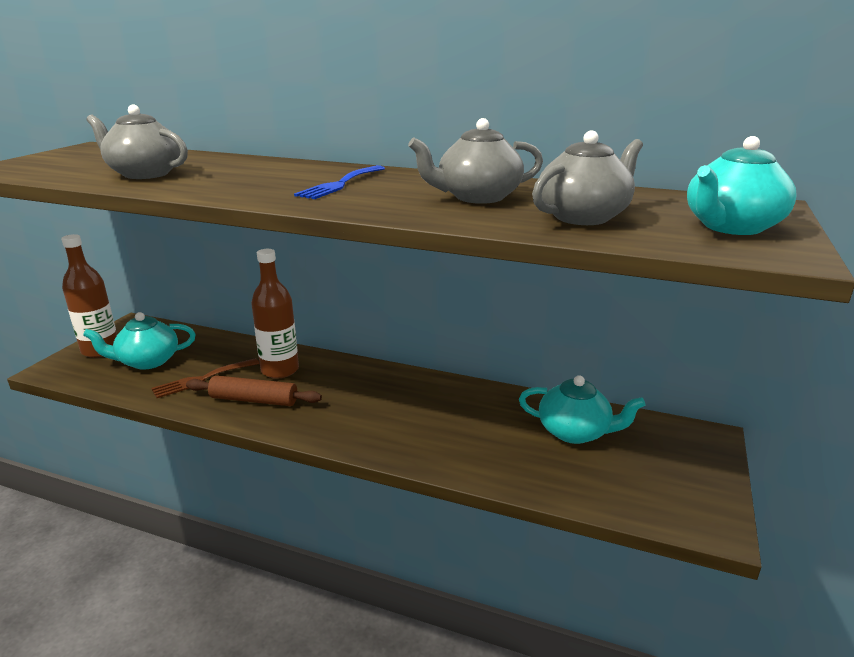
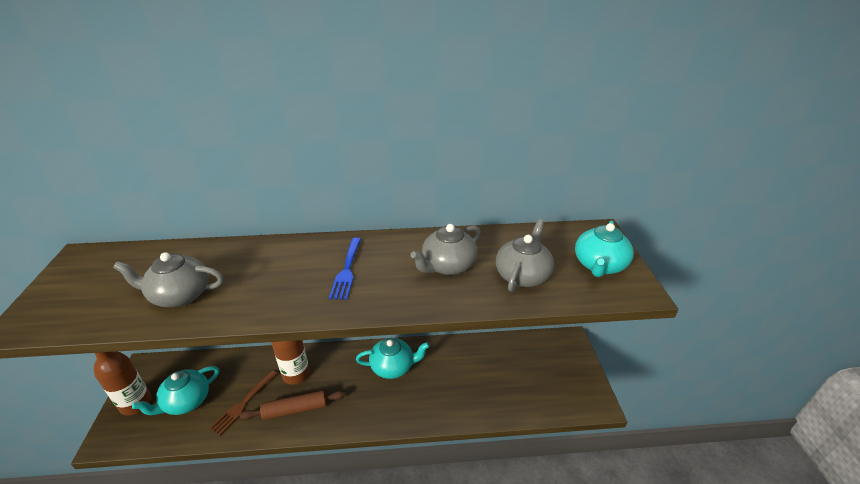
camera: 25 degrees left, 10 degrees up
turquoise teapot [519,375,645,444] -> turquoise teapot moved to [356,338,430,379]

